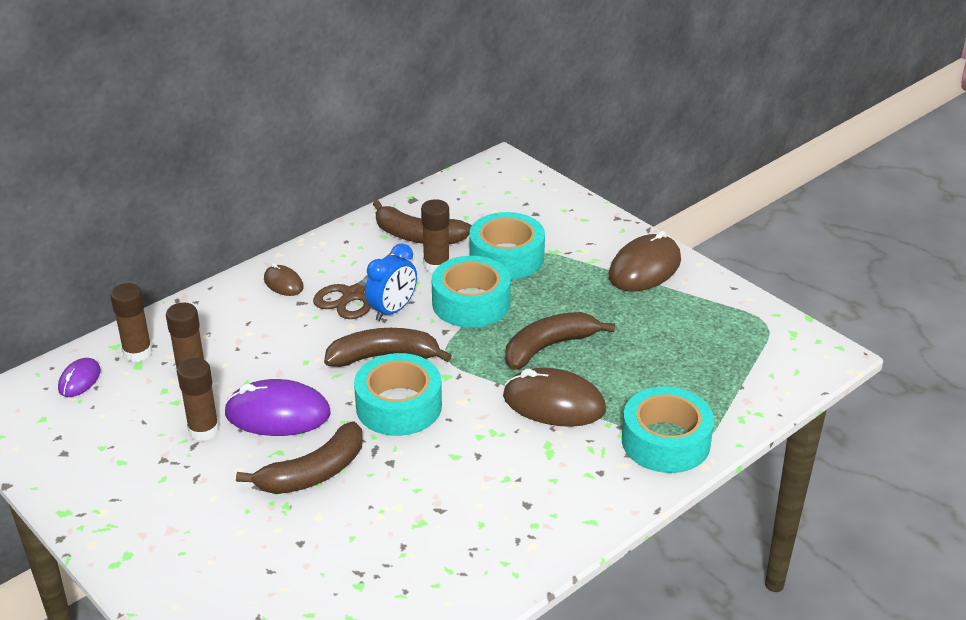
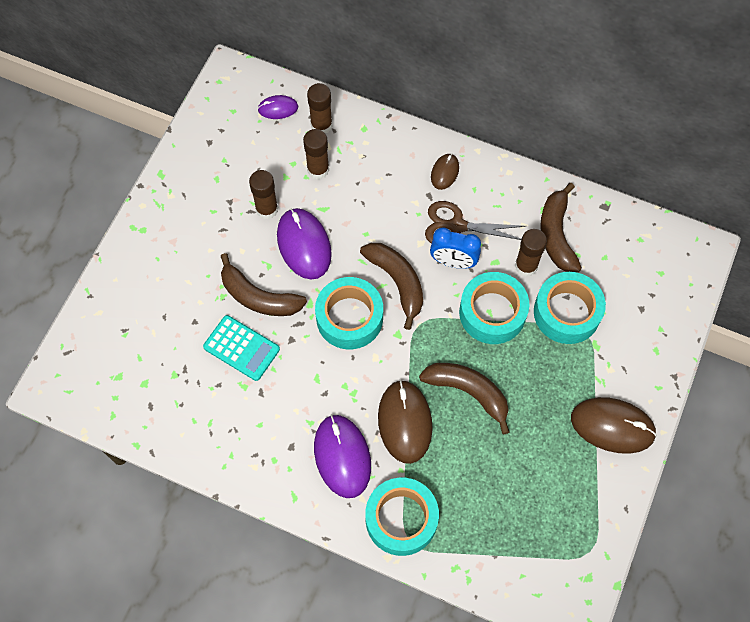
camera: 65 degrees right, 30 degrees up
none -> turquoise calculator [203,315,280,381]
none -> purple mouse [314,415,371,498]

